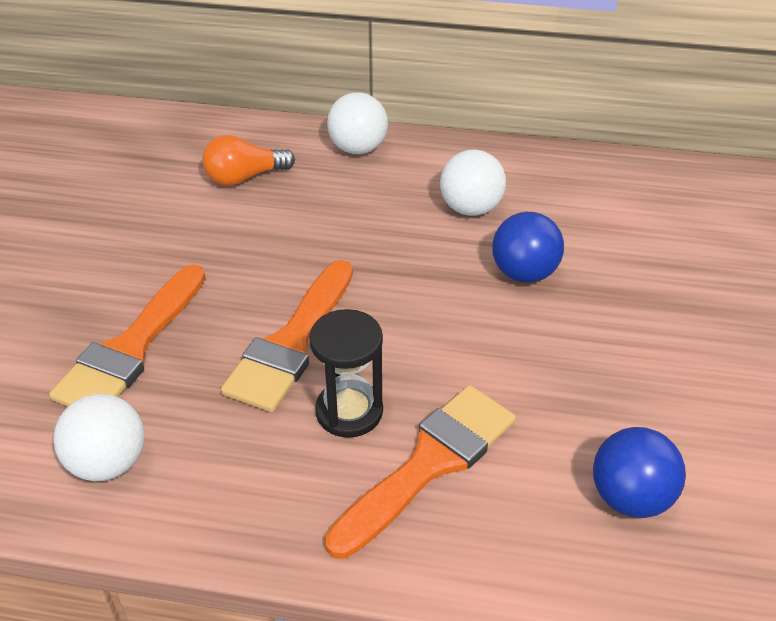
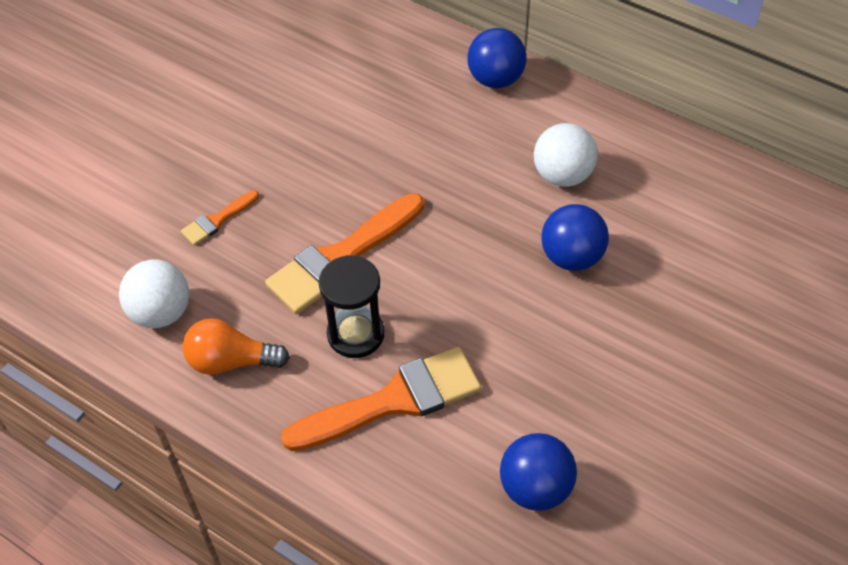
camera: 25 degrees right, 10 degrees up
orange brush [49,265,205,407] -> orange brush [181,190,259,246], size x0.48
orange light bulb [202,135,295,186] -> orange light bulb moved to [183,318,290,375]
white ball [327,92,388,154] -> blue ball [467,28,527,88]

